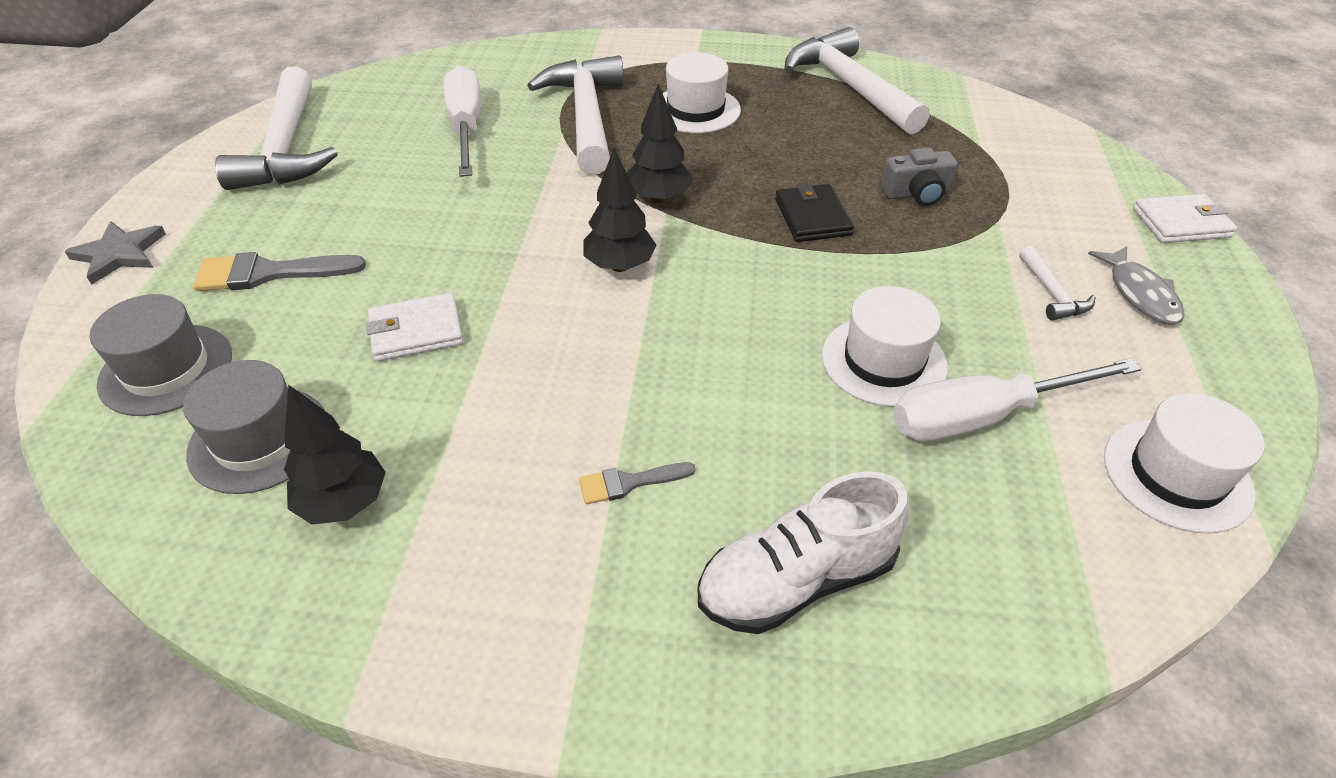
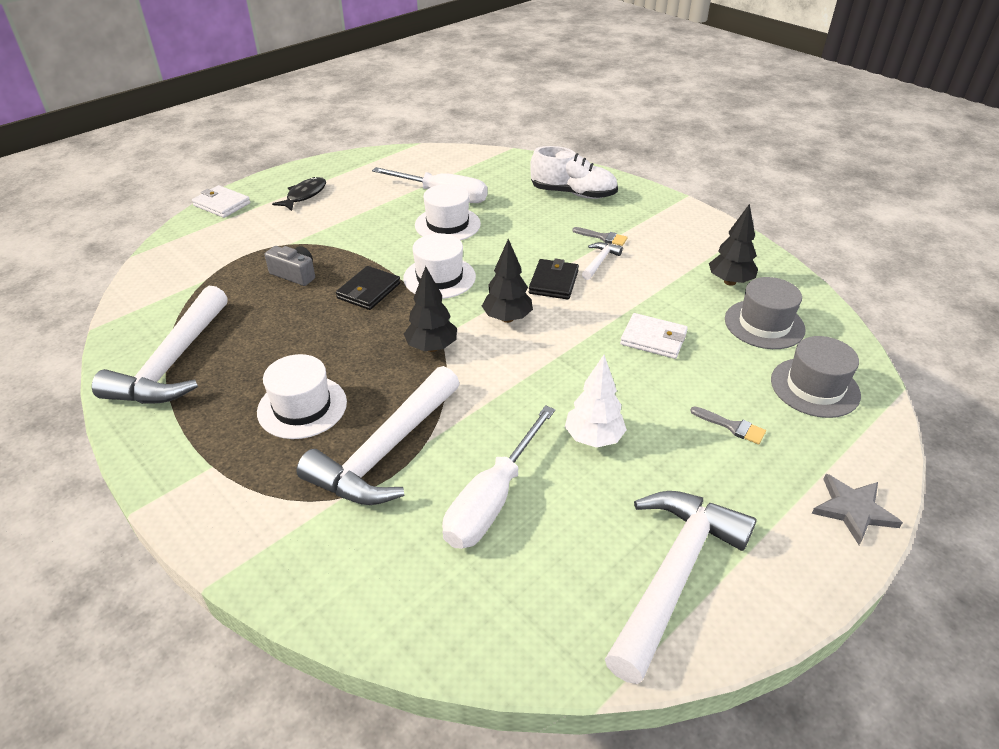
camera: 140 degrees left, 5 degrees down
grey brush [193,252,366,291] -> grey brush [690,406,766,444], size x0.58
white hammer [1019,246,1095,321] -> white hammer moved to [582,242,623,280]
grey fish [1088,246,1185,325] -> black fish [272,177,326,211]
white hat [1104,393,1264,533] -> white hat moved to [403,233,476,299]
none -> black wallet [529,259,579,300]
none -> white tree [565,355,627,448]

